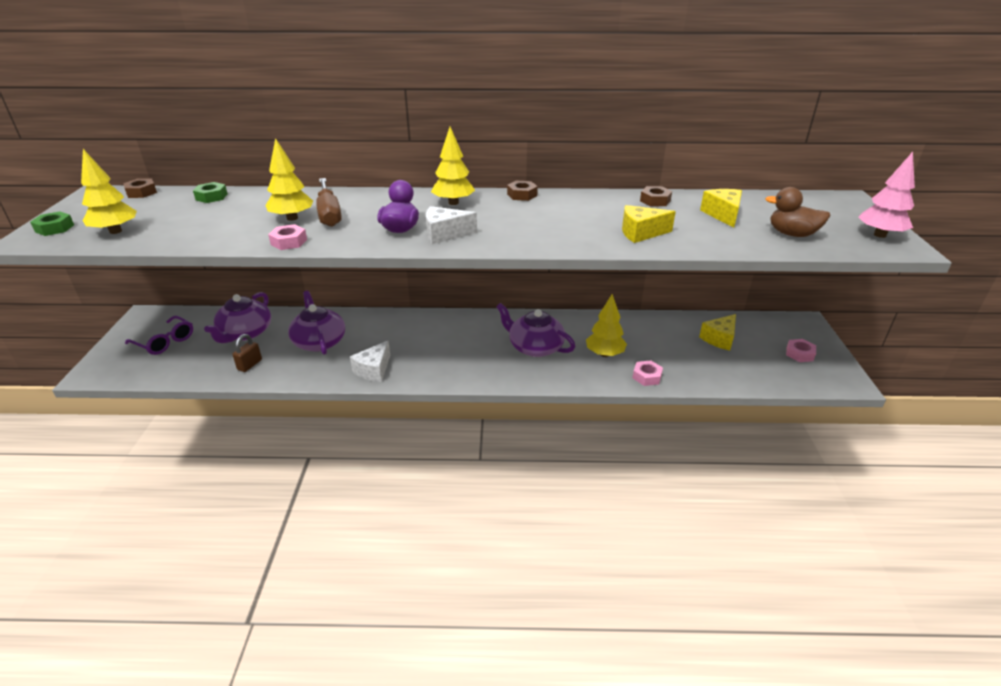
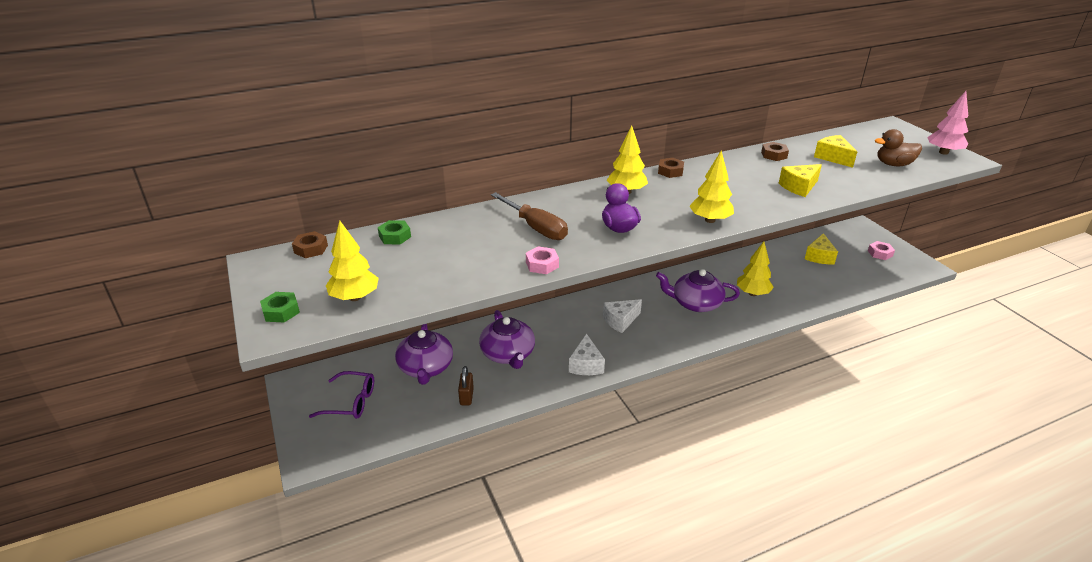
camera: 25 degrees left, 0 degrees up
yellow tree [265,138,313,221] -> yellow tree moved to [689,151,734,223]
purple teapot [288,291,345,355] -> purple teapot turned 150 degrees counterclockwise [479,310,535,369]
white cheese [426,206,477,244] -> white cheese moved to [603,299,642,333]
pink nut [633,360,663,386] -> none

